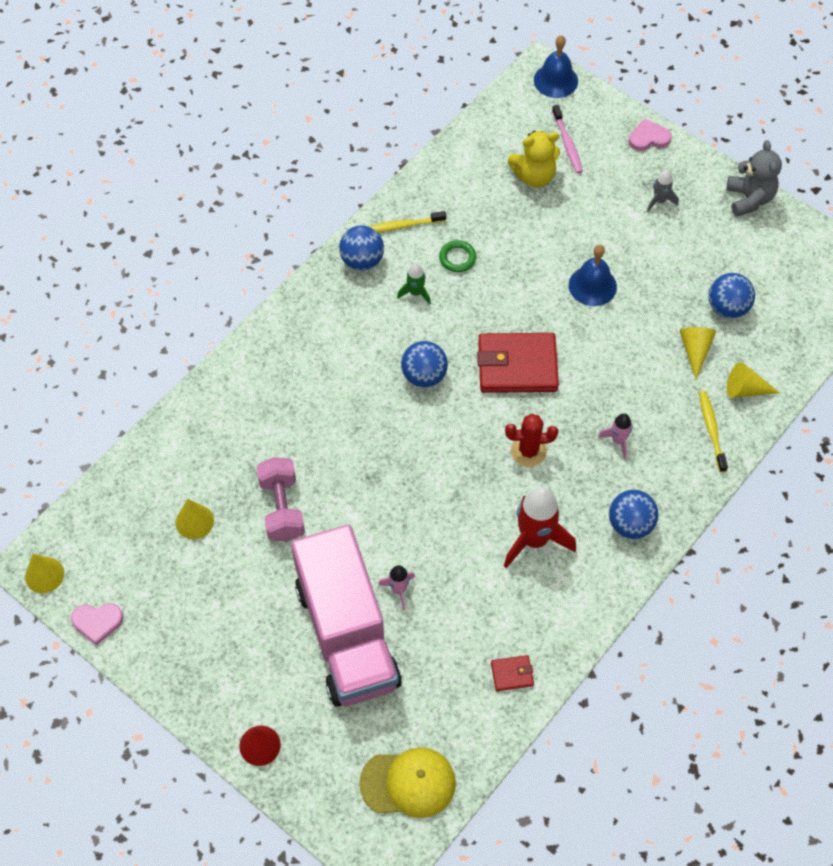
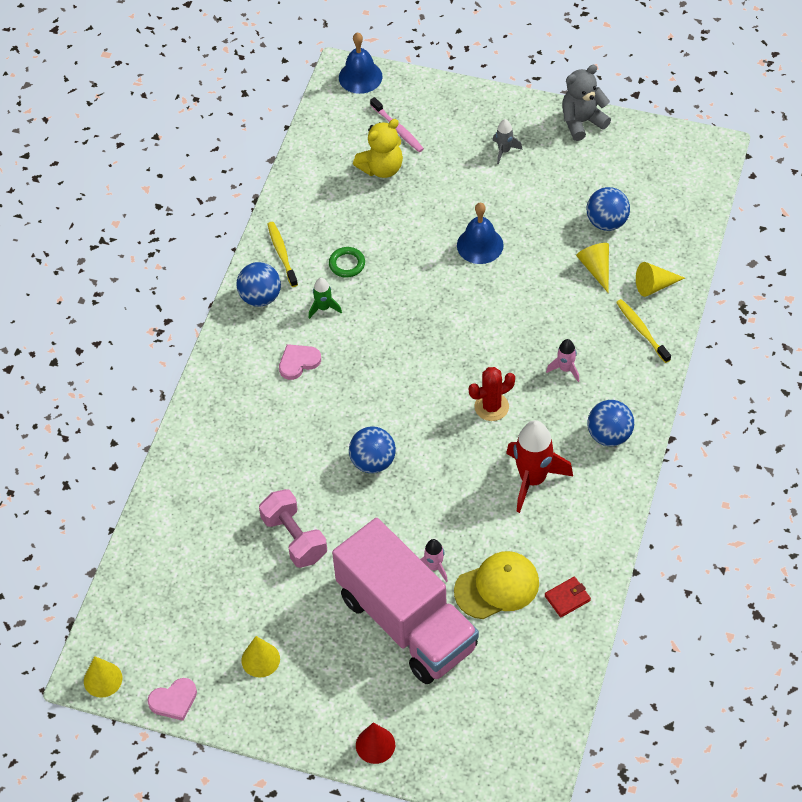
camera: 20 degrees left, 5 degrees down
yellow cone [176,499,214,539] -> yellow cone moved to [241,636,280,678]
yellow cap [359,747,456,818] -> yellow cap moved to [454,551,539,619]
yellow toothbrush [368,211,446,233] -> yellow toothbrush turned 105 degrees clockwise [267,222,298,287]
blue ball [401,341,448,388] -> blue ball moved to [349,426,396,473]
red wallet [477,333,559,393] -> none
pink heart [629,119,672,151] -> pink heart moved to [279,344,321,380]
grey teddy bear [727,140,782,216] -> grey teddy bear turned 90 degrees counterclockwise [562,65,611,141]

